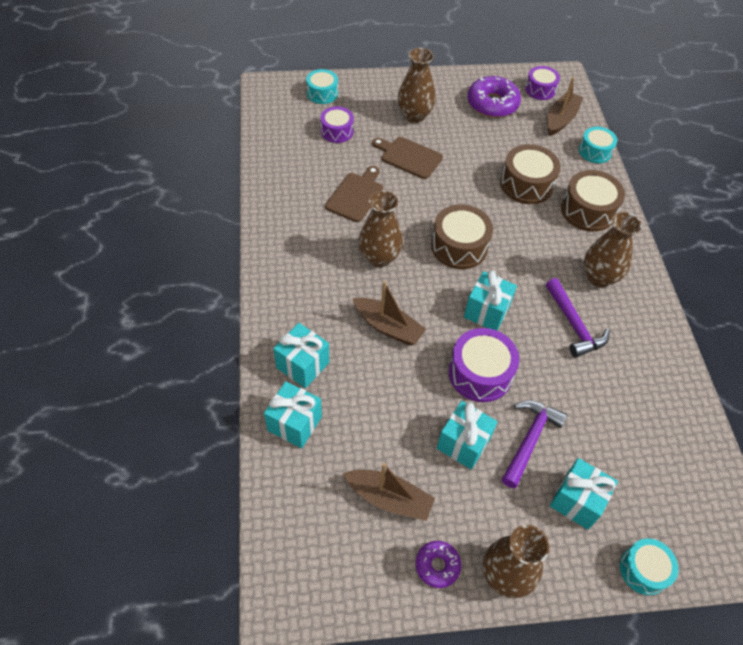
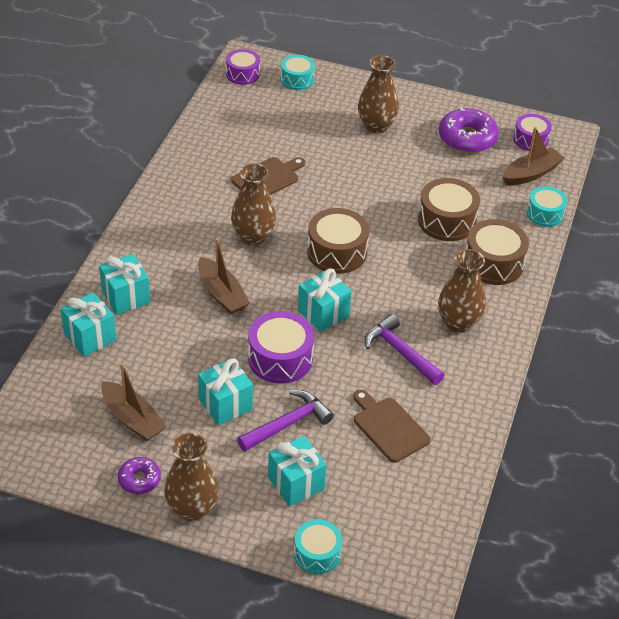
camera: 25 degrees right, 10 degrees down
purple drum [320,106,354,143] -> purple drum moved to [226,49,260,85]
brown cutting board [372,137,443,179] -> brown cutting board moved to [353,390,431,463]
purple hammer [546,278,610,358] -> purple hammer turned 135 degrees clockwise [365,314,444,385]

